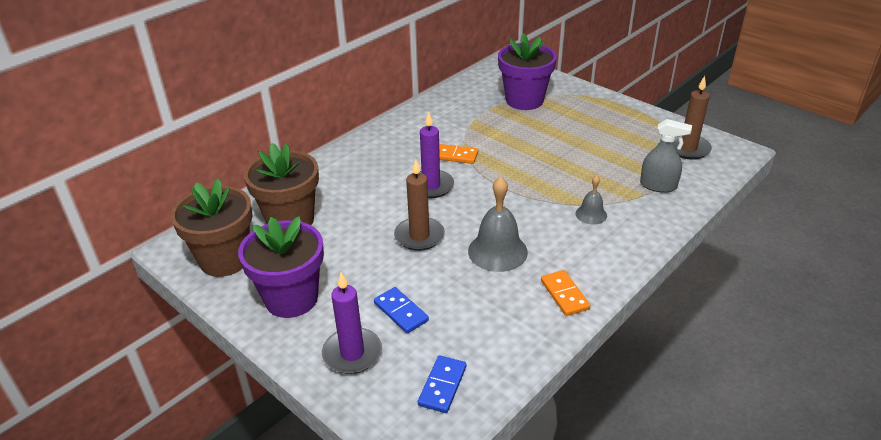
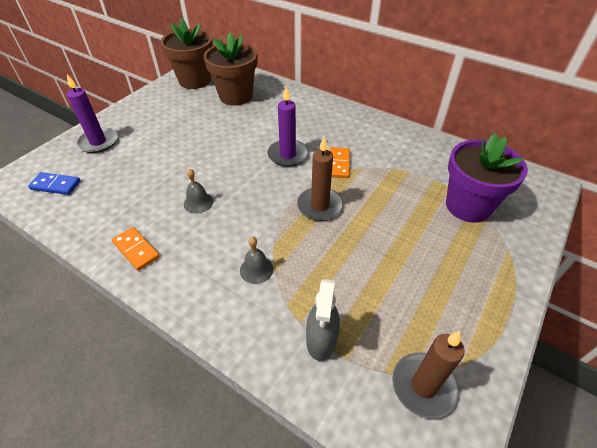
camera: 80 degrees right, 10 degrees up
purple flower pot [238,217,324,318] -> none
blue domino [374,287,429,333] -> none
brown candle [394,159,445,251] -> brown candle moved to [297,137,343,221]
grey bell [468,176,528,272] -> grey bell [184,168,213,214], size x0.56
orange domino [541,270,590,316] -> orange domino turned 75 degrees clockwise [112,227,160,271]

